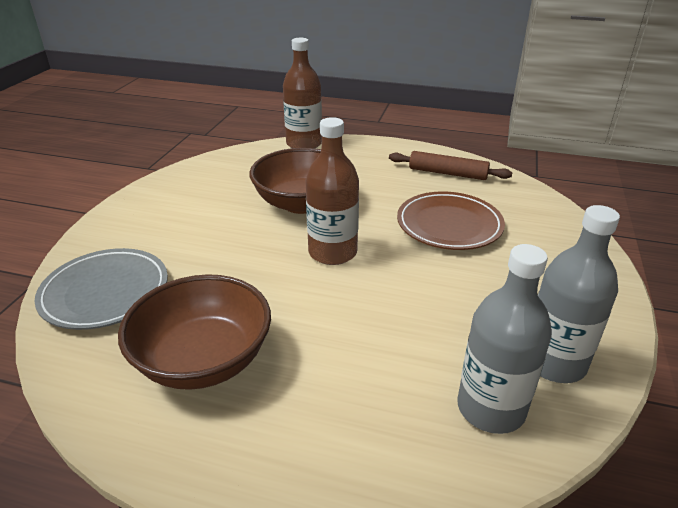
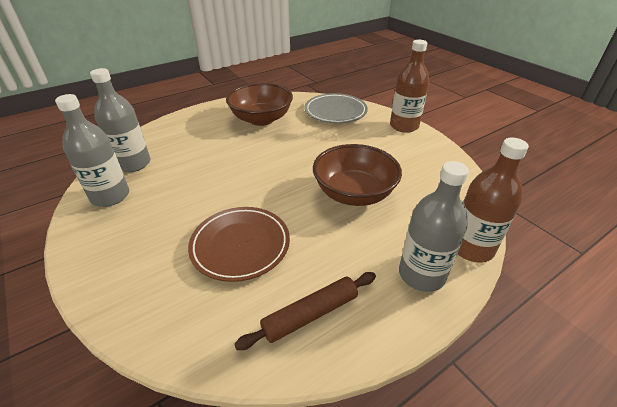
camera: 130 degrees right, 5 degrees up
brown bottle [306,117,359,265] -> brown bottle moved to [390,40,429,133]
none -> grey bottle [399,161,469,292]

